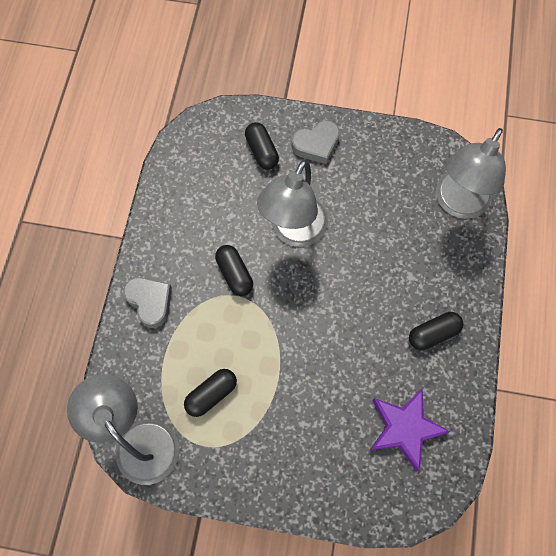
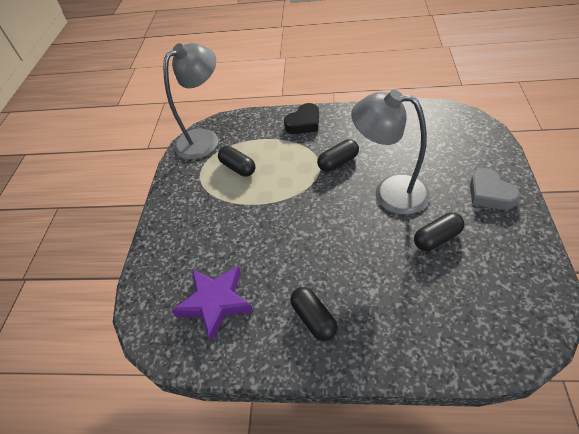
camera: 90 degrees right, 20 degrees down
grey heart [123,277,172,328] -> black heart [284,103,319,134]
black capsule [245,122,279,170] -> black capsule moved to [414,213,464,251]
grey lamp [436,128,506,219] -> none

